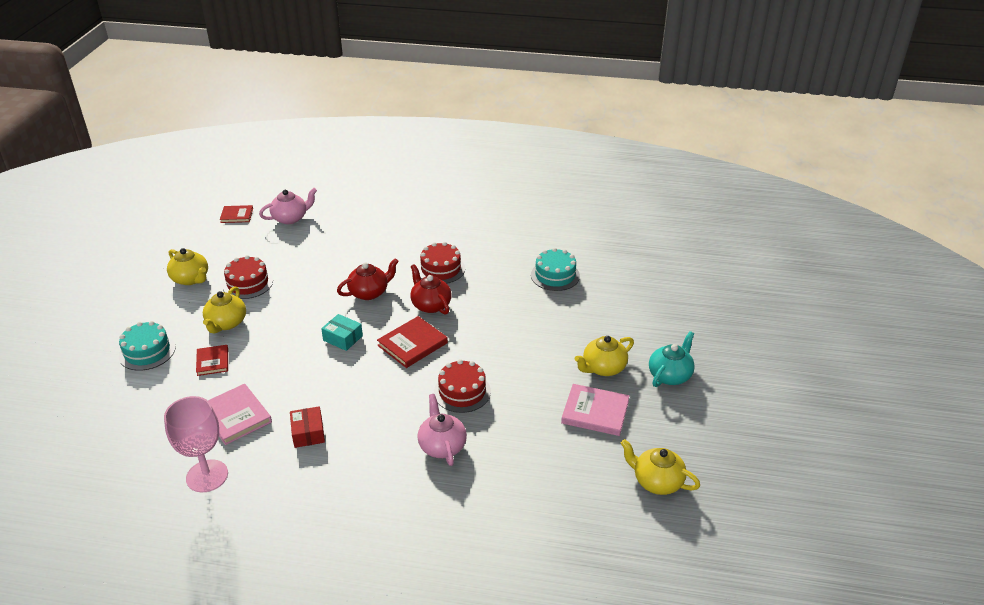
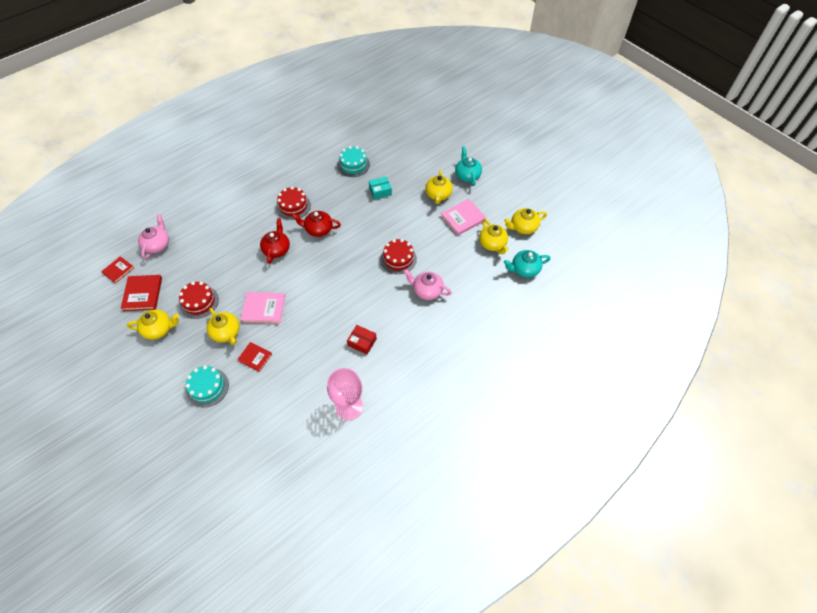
camera: 50 degrees left, 20 degrees up
pink book [208,384,272,445] -> pink book moved to [240,292,285,324]
turquoise box [321,314,363,351] -> turquoise box moved to [369,176,392,200]
red book [377,316,448,368] -> red book moved to [121,275,162,311]
none -> yellow teapot [479,219,508,254]
none -> turquoise teapot [504,250,551,278]

